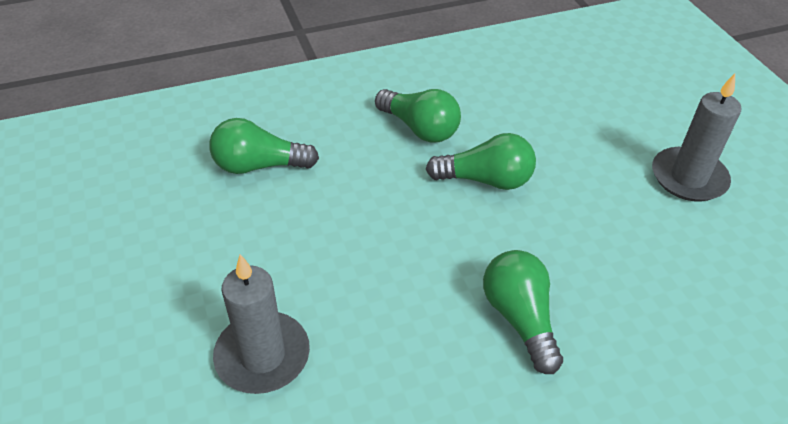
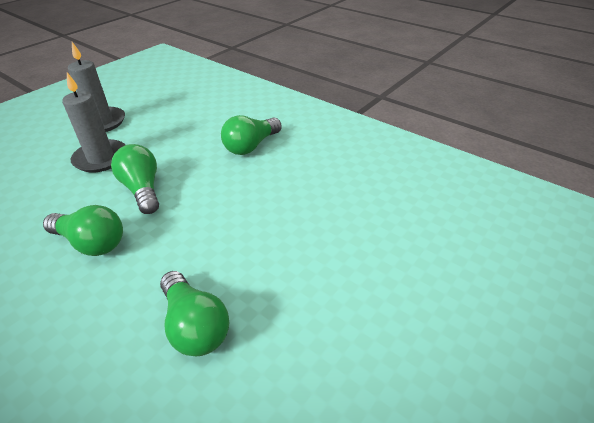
camera: 120 degrees left, 5 degrees down
grey candle [213,254,310,394] -> grey candle moved to [62,72,125,173]
green light bulb [375,89,461,143] -> green light bulb turned 105 degrees clockwise [43,205,123,256]

